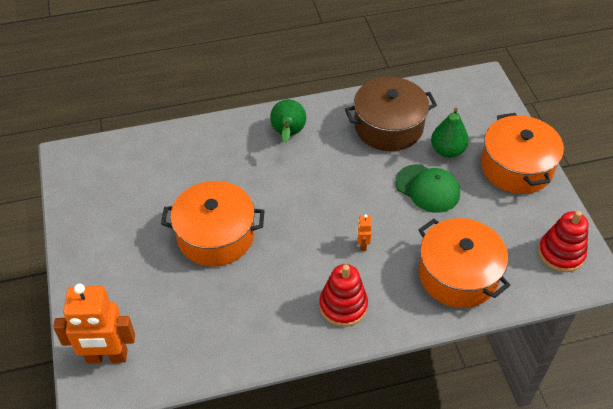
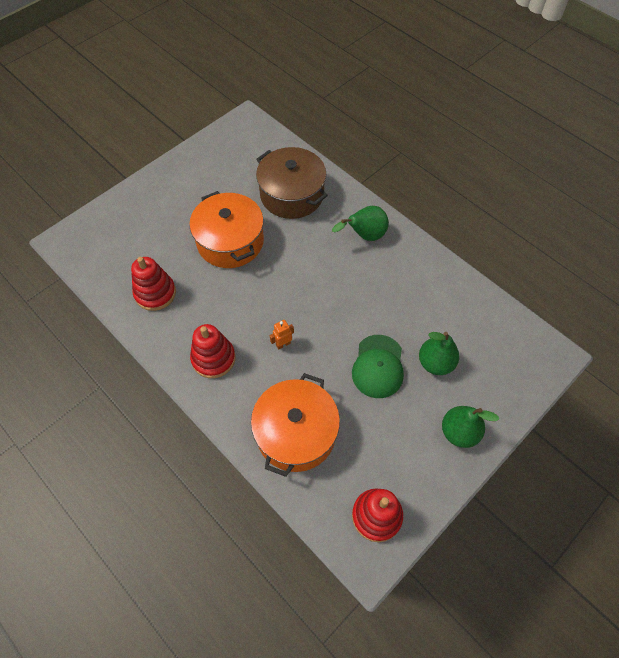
camera: 60 degrees right, 10 degrees up
orange robot [53,283,135,364] -> none
brown pot [345,77,437,151] -> brown pot moved to [256,147,328,219]
orange pot [481,113,564,194] -> green pear [442,406,499,448]
none -> red stacking toy [131,257,176,311]

